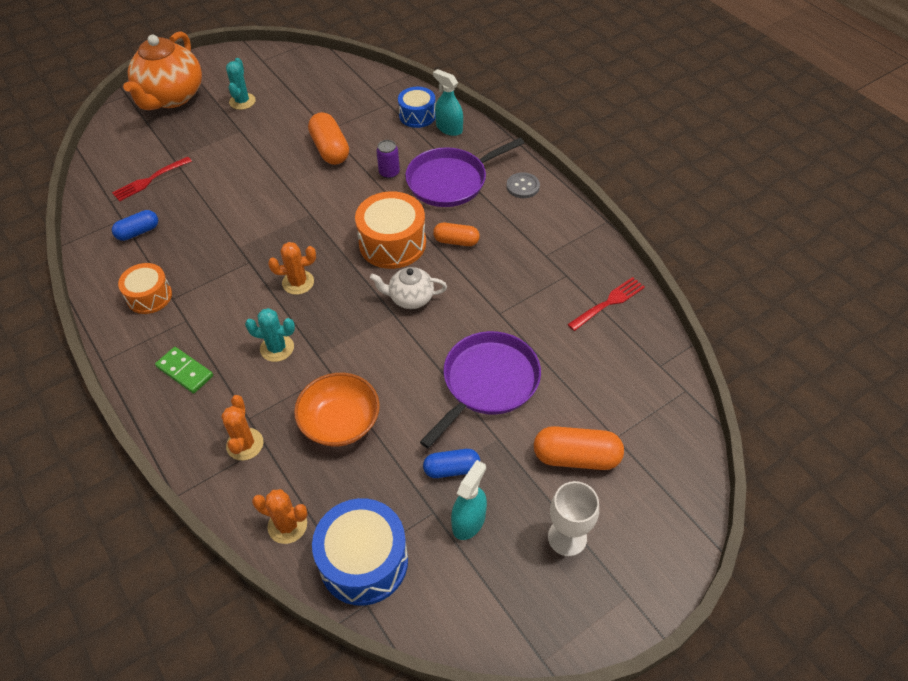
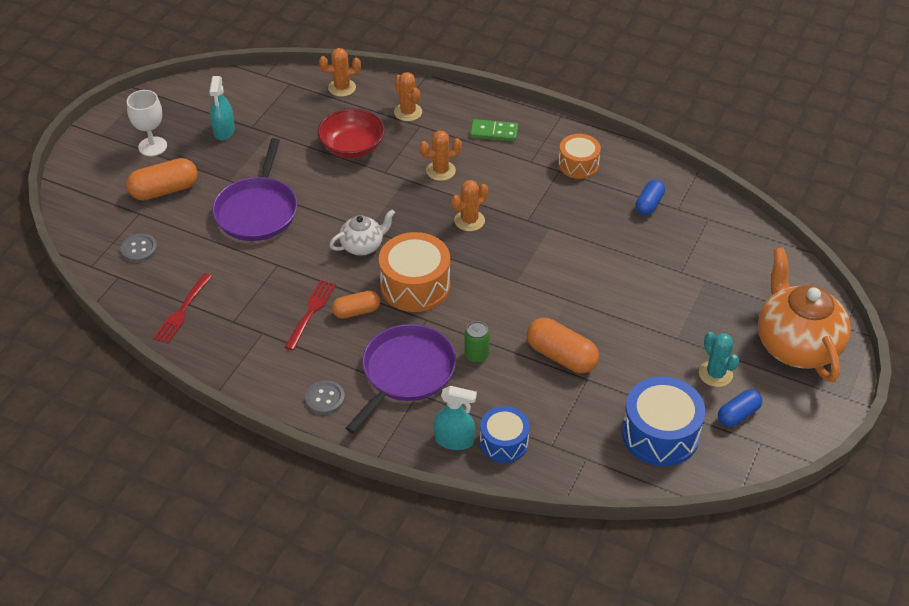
camera: 150 degrees right, 5 degrees down
red fork [112,157,192,202] -> red fork moved to [285,280,336,350]
turquoise cactus [245,308,295,362] -> orange cactus [419,131,462,181]
orange bowl [294,373,380,447] -> red bowl [317,109,385,158]
blue drum [312,498,408,606] -> blue drum moved to [622,376,705,466]
purple can [376,140,400,179] -> green can [464,321,490,363]
blue capsule [423,449,480,478] -> blue capsule moved to [718,389,762,427]
none -> grey button [120,234,157,262]

